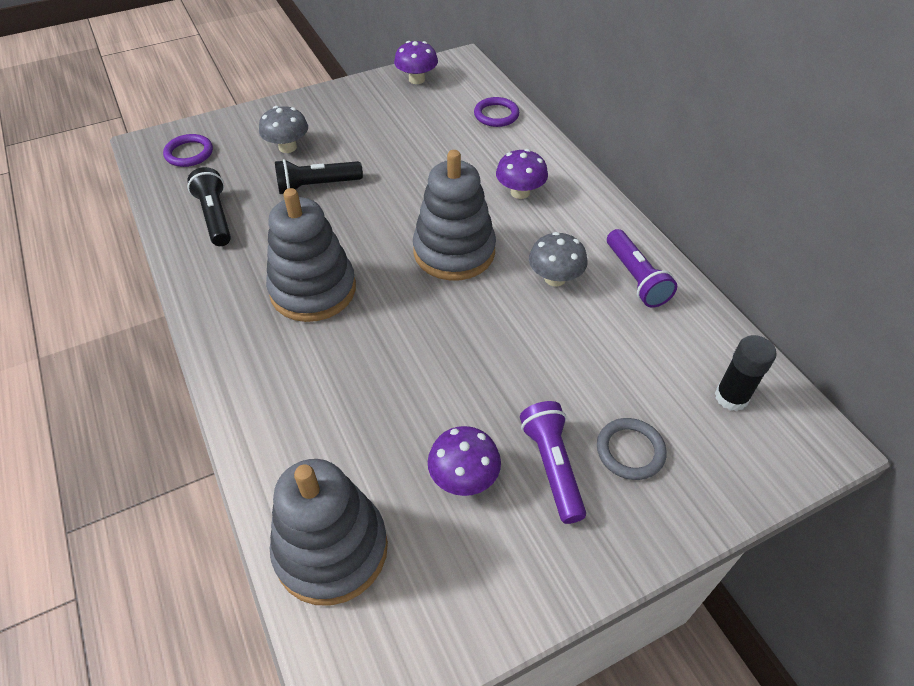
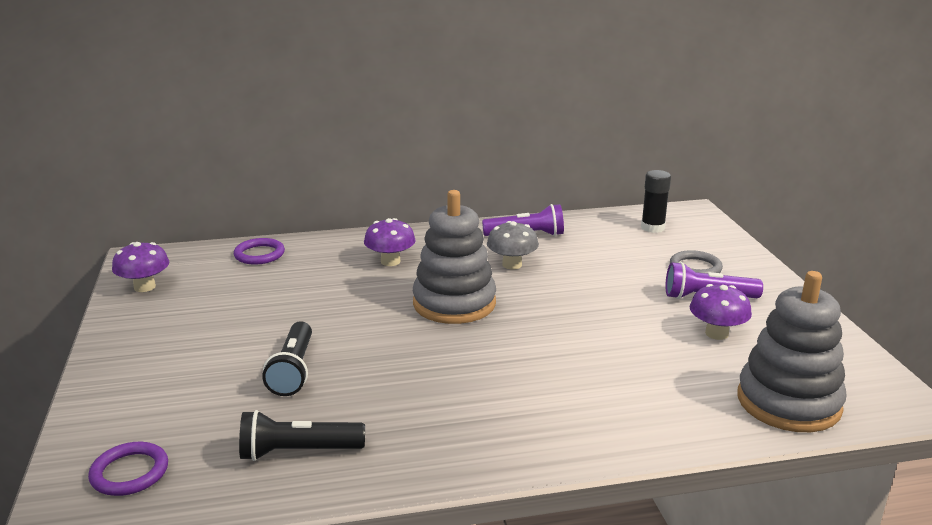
camera: 75 degrees left, 25 degrees down
grey mushroom [259,106,308,153] -> none
grey stacking toy [266,188,356,322] -> none

